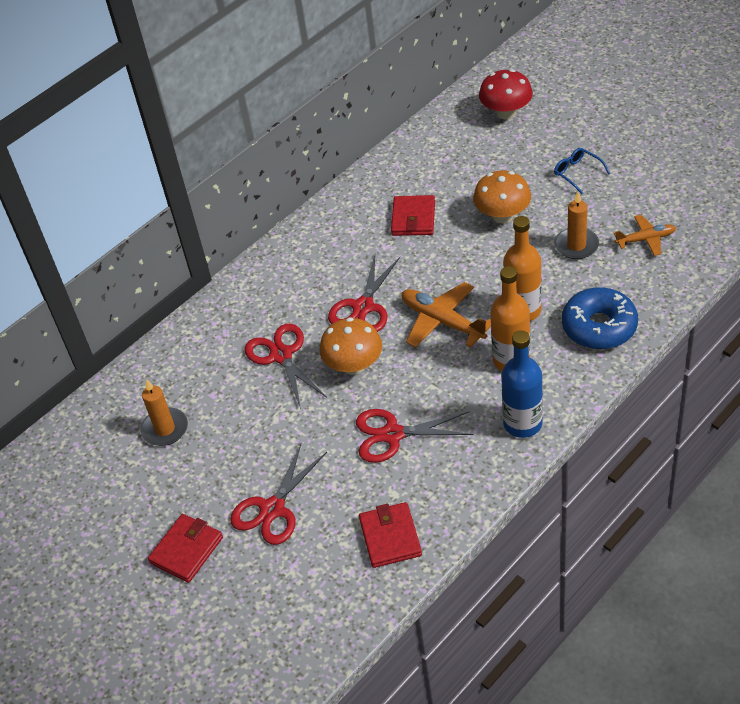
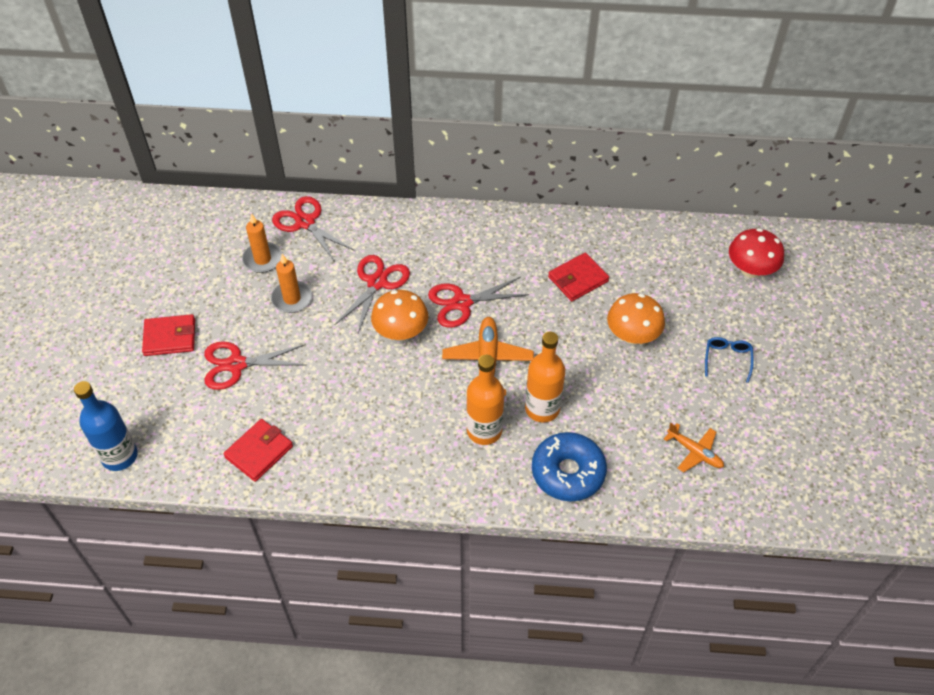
camera: 45 degrees right, 5 degrees up
red scissors [356,409,473,463] -> red scissors moved to [272,196,354,262]
blue bottle [501,330,543,438] -> blue bottle moved to [74,381,138,471]
orange candle [555,192,599,259] -> orange candle moved to [271,254,312,313]

